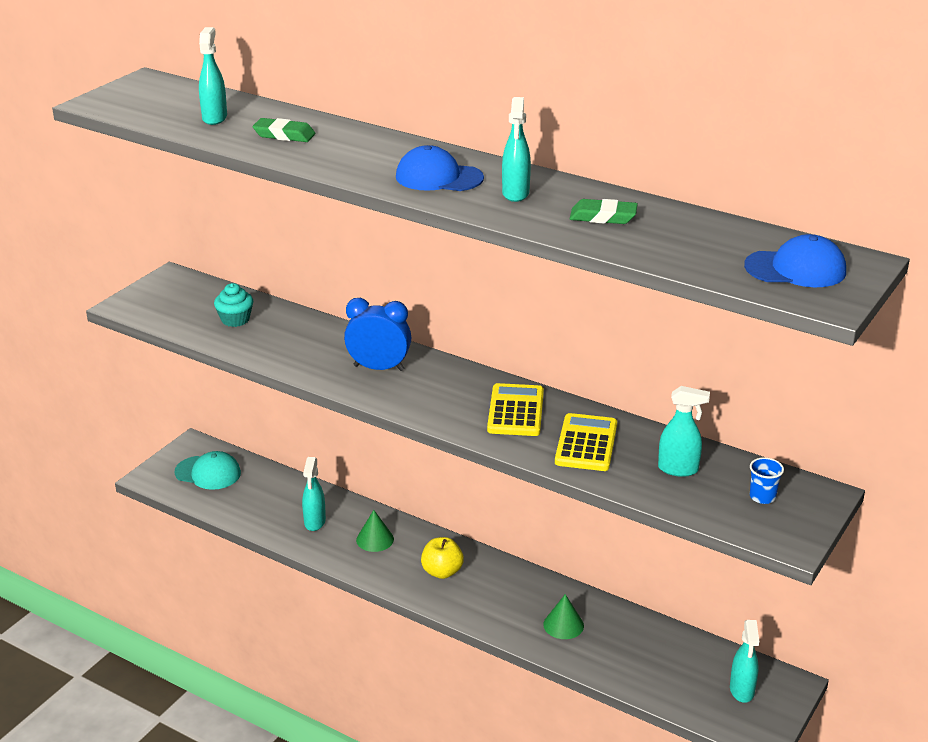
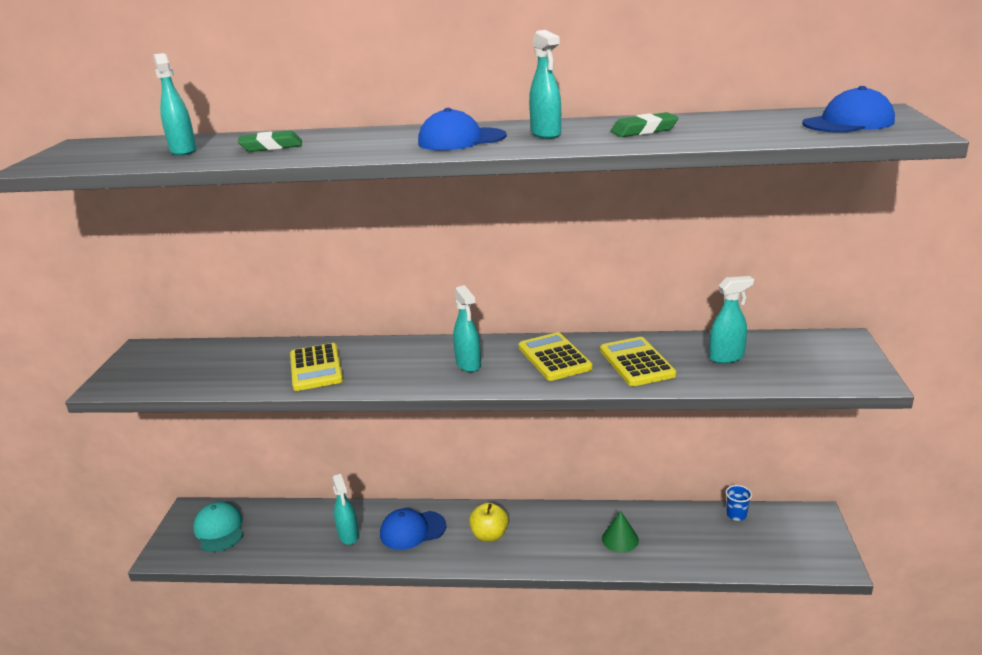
camera: 25 degrees left, 5 degrees down
turquoise cap [175,451,241,490] -> turquoise cap turned 105 degrees counterclockwise [193,502,243,552]
turquoise cupcake [214,283,253,327] -> none
blue clock [344,298,411,371] -> none
green cone [356,510,394,552] -> blue cap [380,508,446,550]
turquoise spray bottle [730,620,759,703] -> turquoise spray bottle moved to [453,285,481,372]
blue cup [750,457,784,504] -> blue cup moved to [725,485,752,521]
none -> yellow calculator [290,343,343,391]

